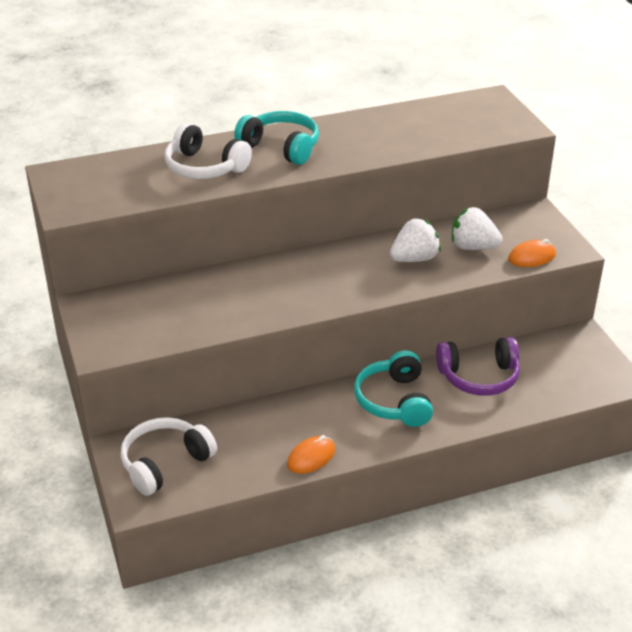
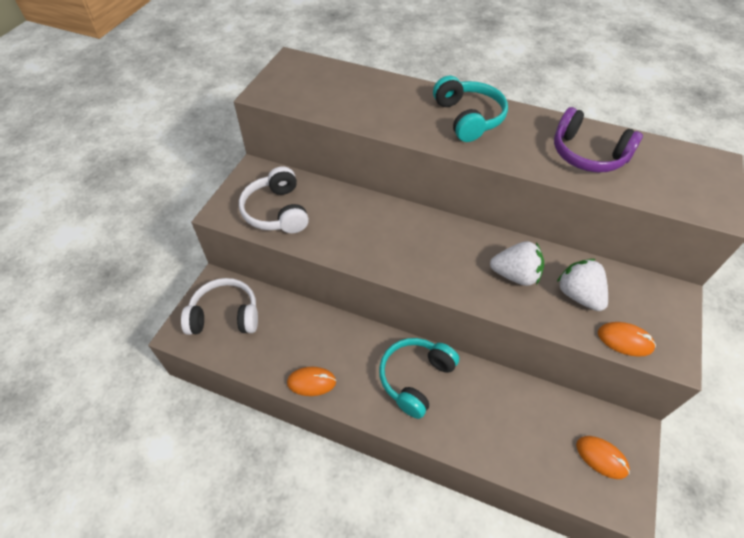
camera: 40 degrees right, 15 degrees up
white headphones [165,123,252,179] -> white headphones moved to [239,166,309,233]
purple headphones [436,337,520,396] -> purple headphones moved to [554,107,643,173]
none -> orange mouse [576,436,630,479]

